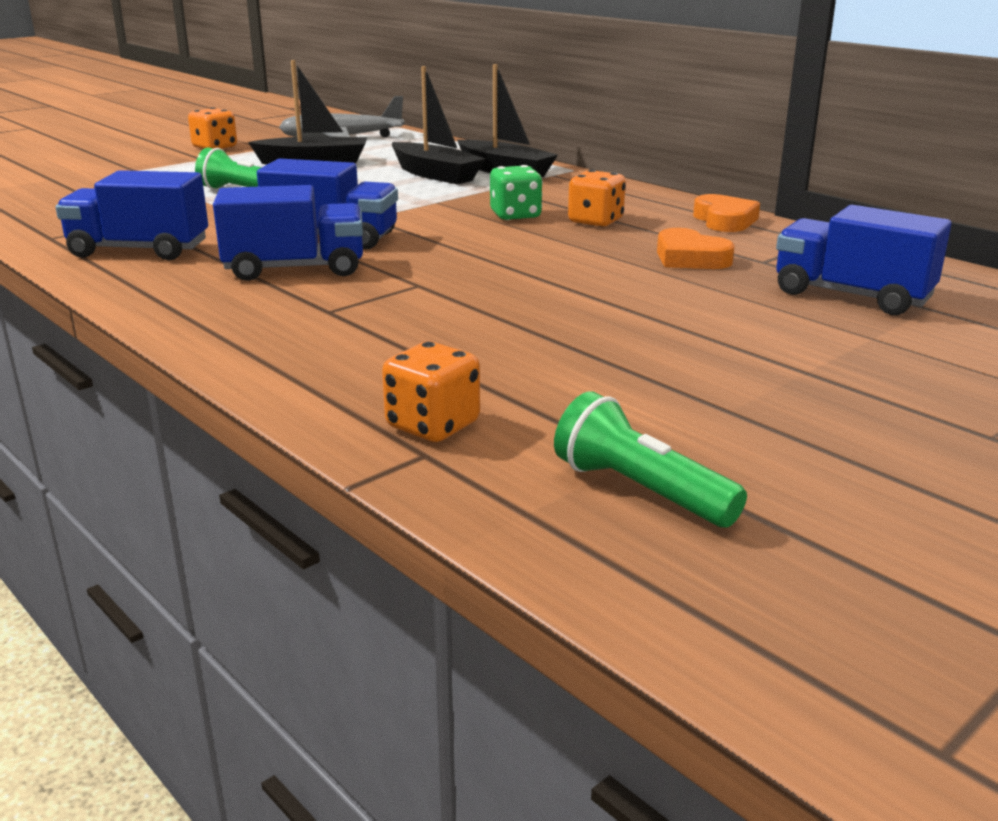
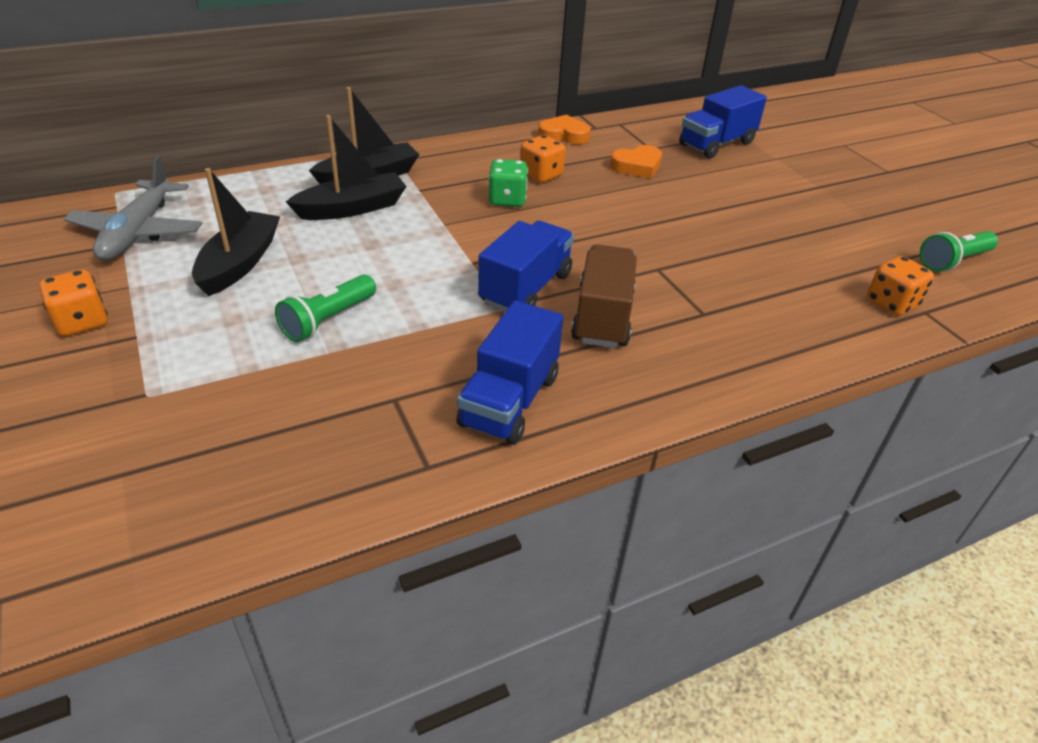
camera: 75 degrees left, 15 degrees up
blue truck [213,185,363,281] -> brown truck [571,245,637,348]

